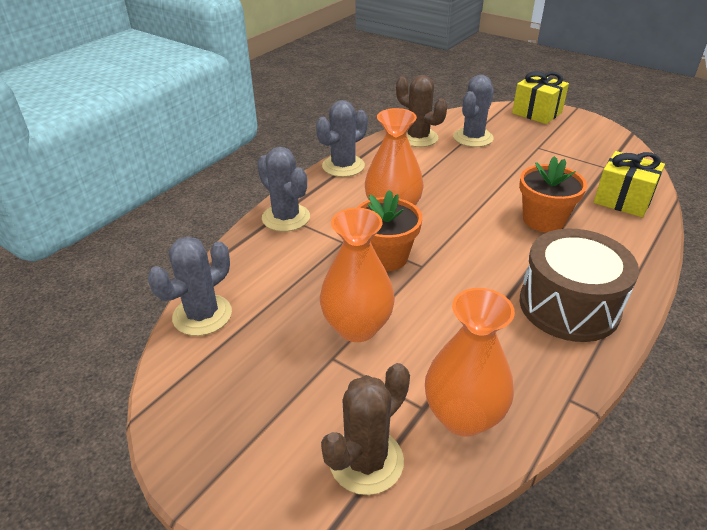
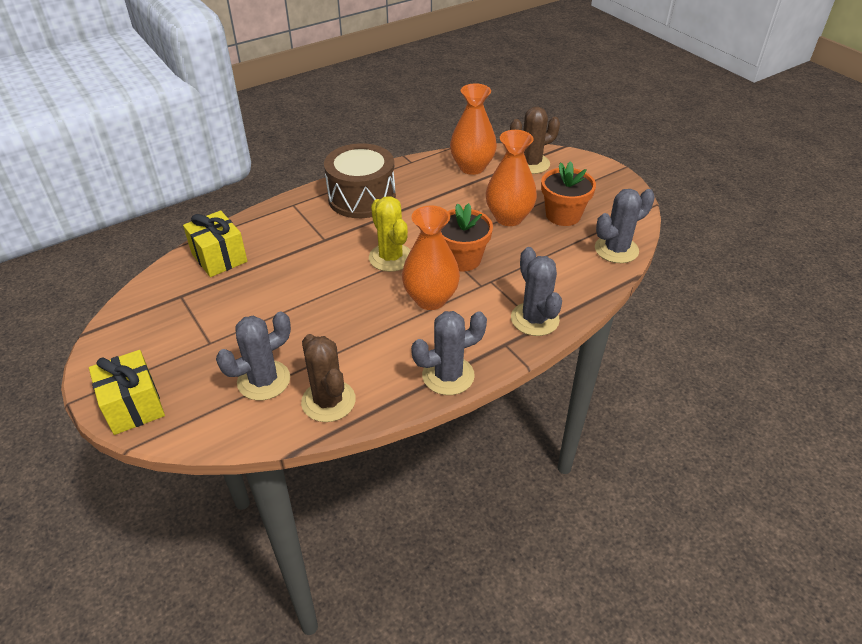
camera: 160 degrees left, 5 degrees up
orange flower pot [519,156,587,232] -> orange flower pot moved to [541,161,596,226]
none -> yellow cactus [369,196,411,272]

